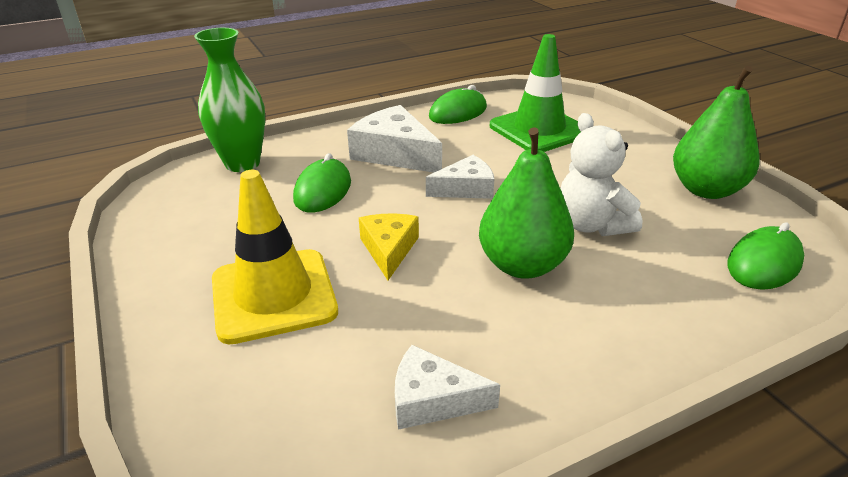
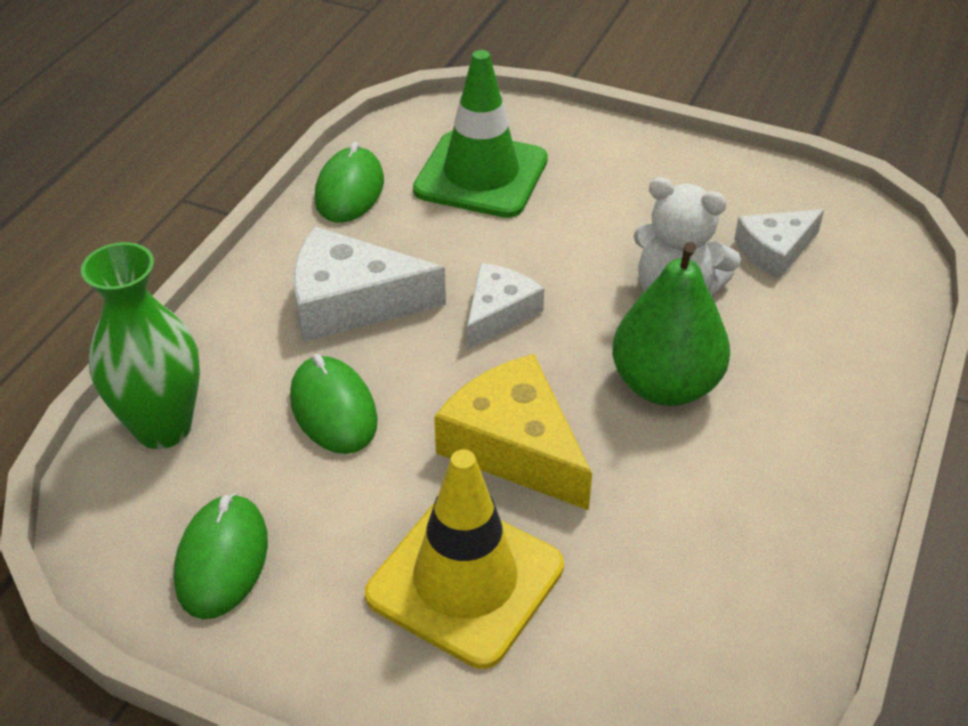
camera: 40 degrees left, 10 degrees up
yellow cheese [359,213,419,280] -> yellow cheese [434,354,592,510], size x1.59
white cheese [395,345,500,430] -> white cheese moved to [734,209,824,279]
green pear [673,66,760,199] -> none
green mouse [727,222,804,290] -> green mouse moved to [174,493,268,619]

